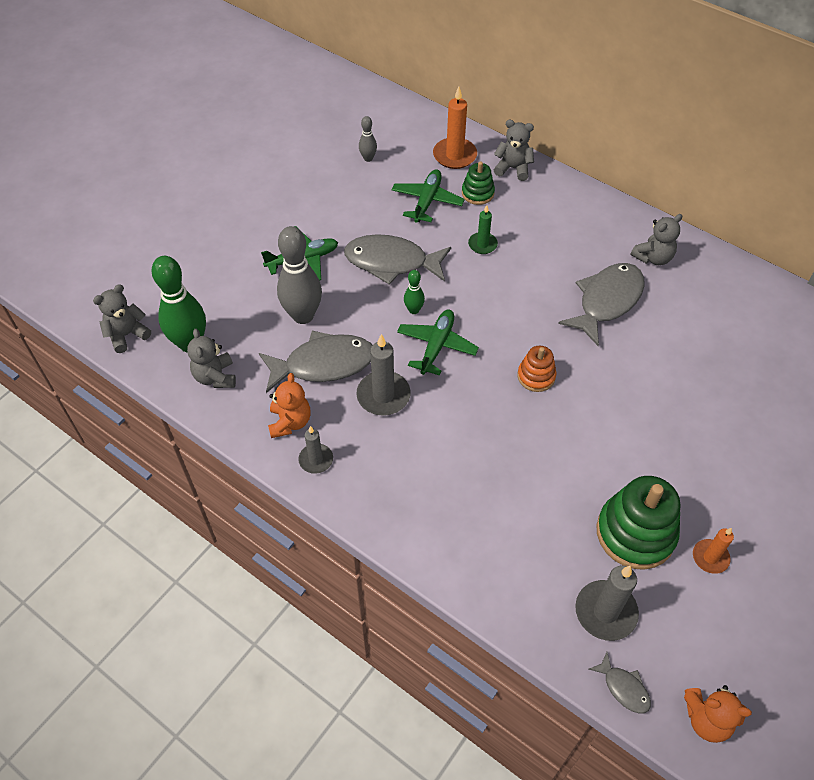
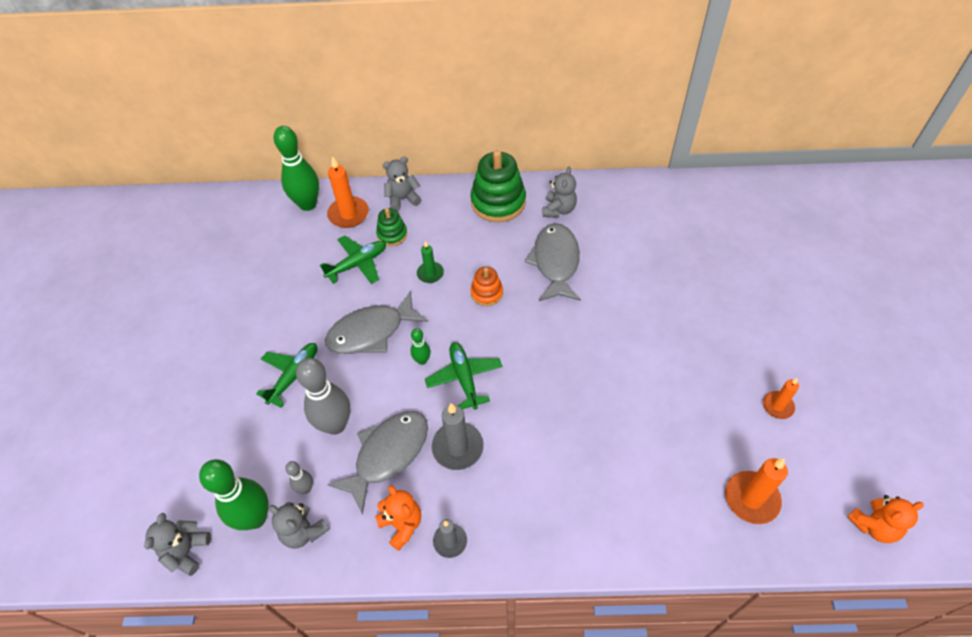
camera: 35 degrees left, 0 degrees up
grey bowling pin [359,116,377,162] -> grey bowling pin moved to [285,461,313,494]
green plane [391,169,465,223] -> green plane turned 75 degrees clockwise [320,235,386,284]
orange stacking toy [517,346,556,392] -> orange stacking toy moved to [471,266,503,306]
grey candle [575,566,639,641] -> orange candle [725,458,788,524]
grey fish [589,652,651,713] -> none
green stacking toy [596,476,680,570] -> green stacking toy moved to [471,150,526,222]
none -> green bowling pin [274,126,319,211]

